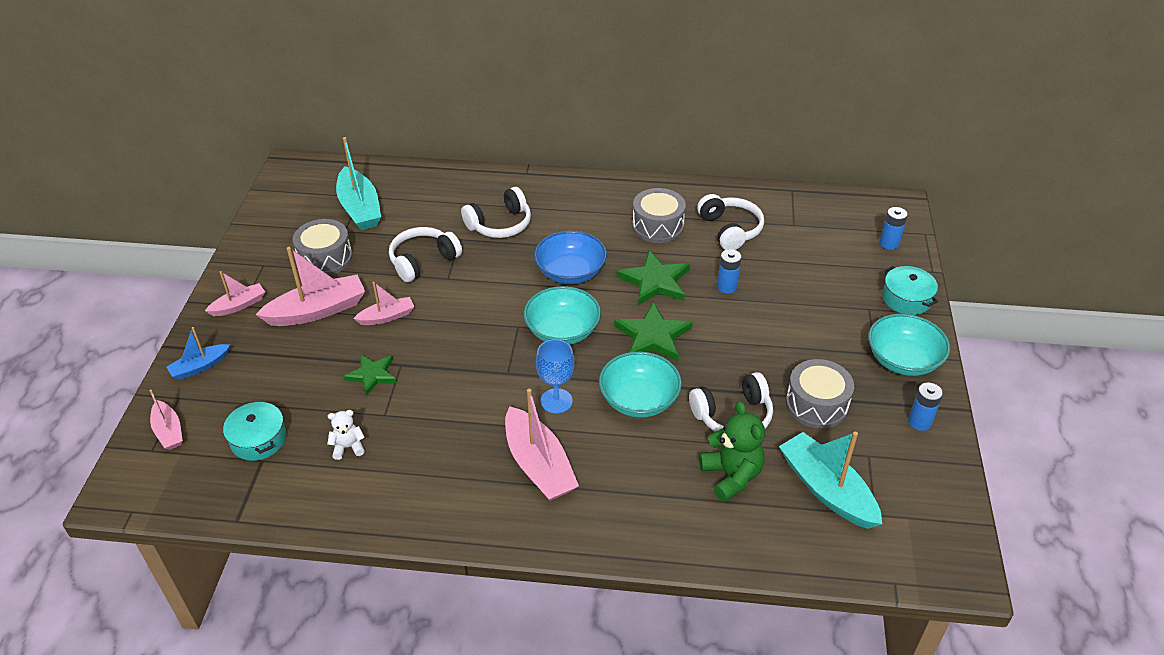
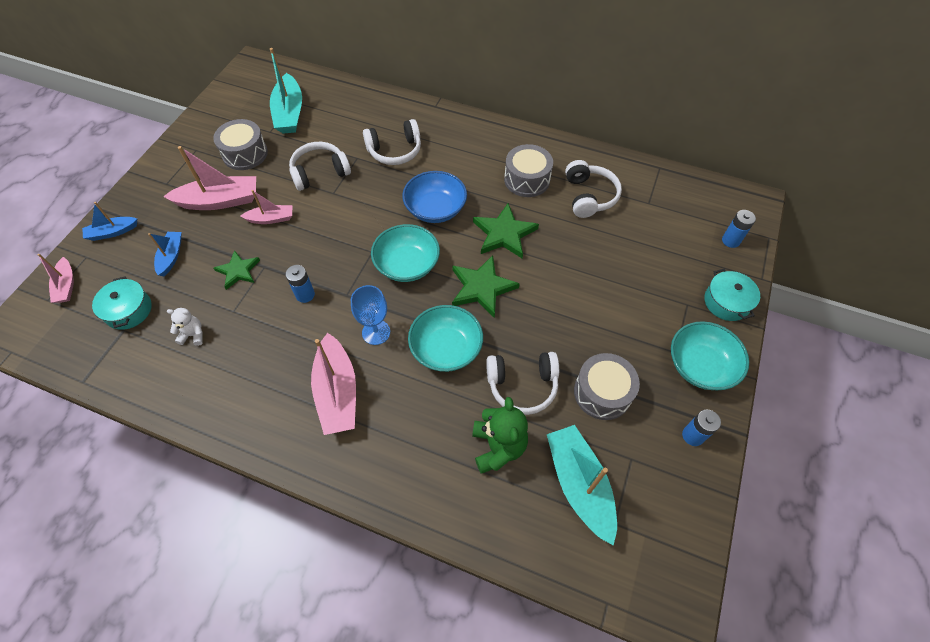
camera: 15 degrees right, 15 degrees up
pink boat [205,271,265,316] -> none
blue battery [717,249,742,294] -> blue battery moved to [286,265,315,303]
none -> blue boat [148,232,181,276]

